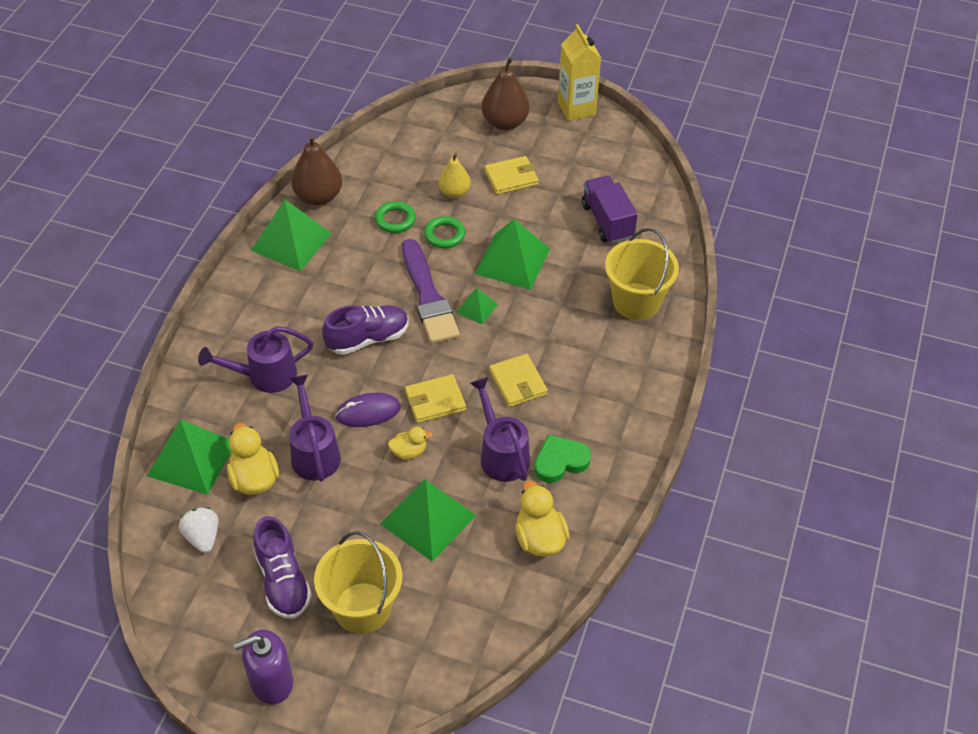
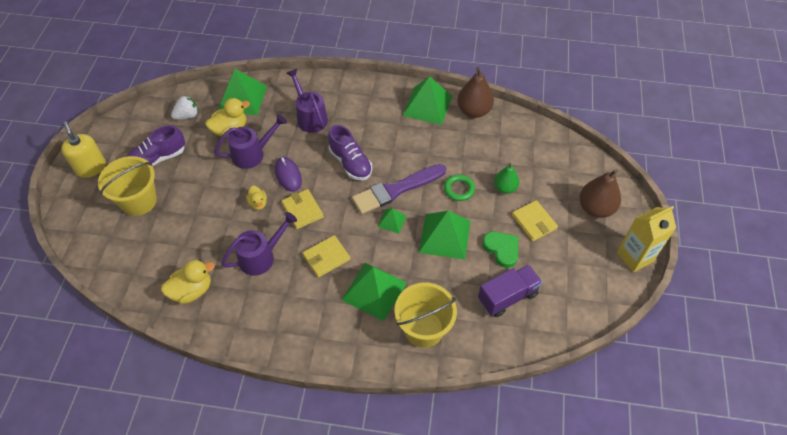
camera: 80 degrees right, 5 degrees up
purple soap dispenser [234,630,293,704] -> yellow soap dispenser [61,121,106,178]
green ring [375,201,416,233] -> none
green pyramid [380,479,476,562] -> green pyramid moved to [342,263,407,321]
yellow pear [438,153,471,198] -> green pear [494,163,519,194]
green heart [534,435,591,483] -> green heart moved to [482,232,518,268]

